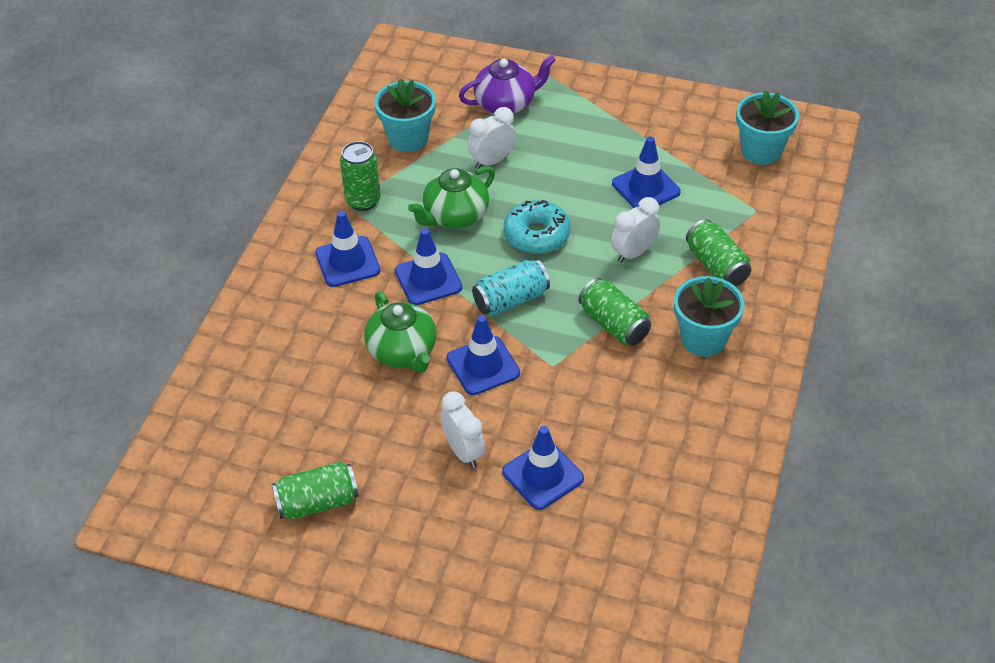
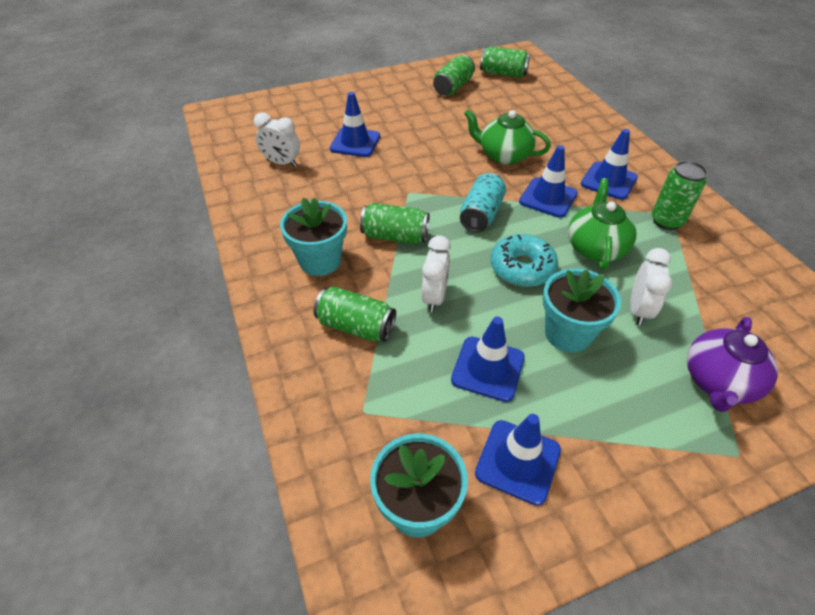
camera: 140 degrees right, 0 degrees up
turquoise flower pot [375,78,436,152] -> turquoise flower pot moved to [543,268,621,353]
white clock [440,391,485,468] -> white clock moved to [254,112,300,167]
blue traffic cone [447,315,520,395] -> blue traffic cone moved to [475,414,561,506]
none -> green can [480,46,530,78]

